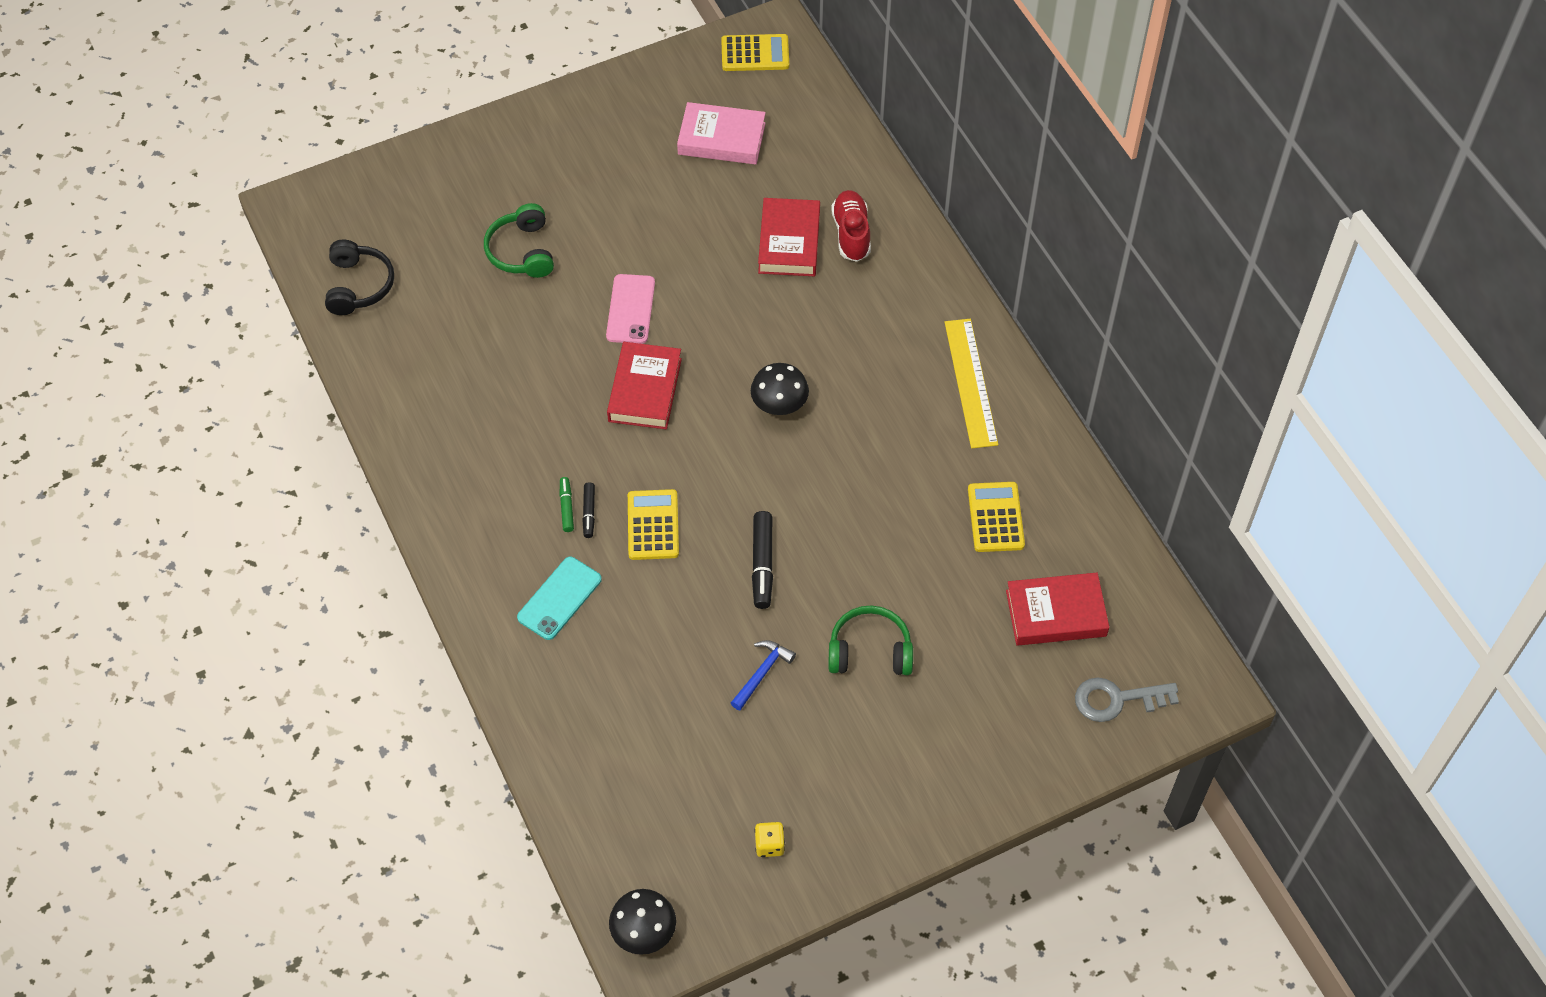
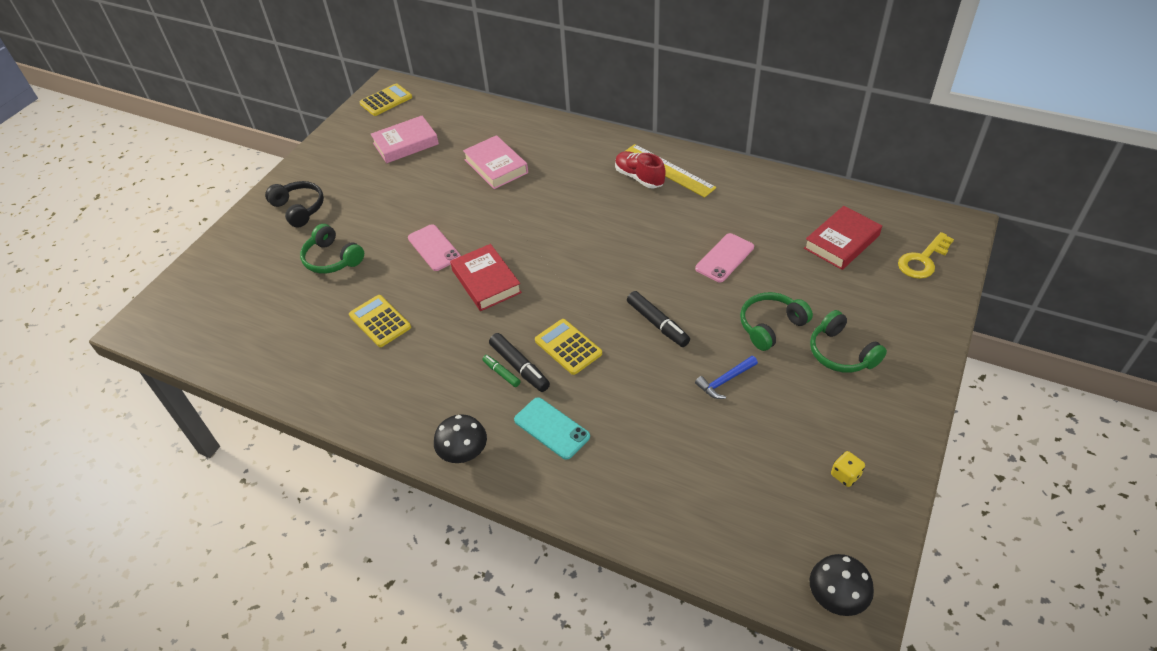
camera: 35 degrees left, 10 degrees down
black headphones [325,239,394,315] -> black headphones moved to [265,181,324,227]
turquoise phone [517,557,602,640] -> turquoise phone turned 45 degrees counterclockwise [514,397,590,460]
black marker [582,482,595,538] -> black marker [489,333,550,392], size x1.71
blue hammer [731,640,796,710] -> blue hammer turned 120 degrees counterclockwise [695,356,758,399]
black mushroom [751,363,809,415] -> black mushroom moved to [434,414,487,463]
red book [758,198,820,276] -> pink book [463,135,528,189]
red shoe [831,190,871,262] -> red shoe moved to [615,151,666,189]
yellow calculator [968,482,1025,552] -> yellow calculator moved to [349,295,411,347]
grey key [1075,678,1179,722] -> yellow key [898,232,954,279]
none -> pink phone [695,233,754,282]
none -> green headphones [810,310,887,373]

